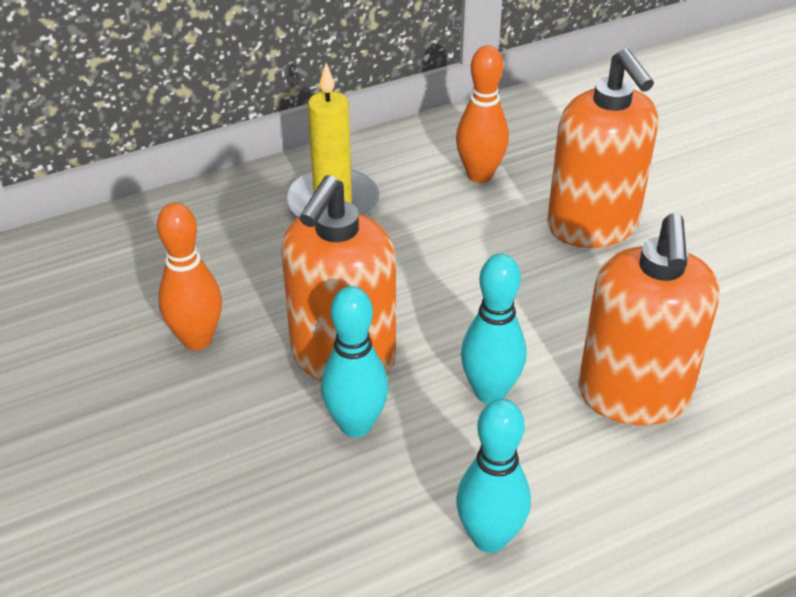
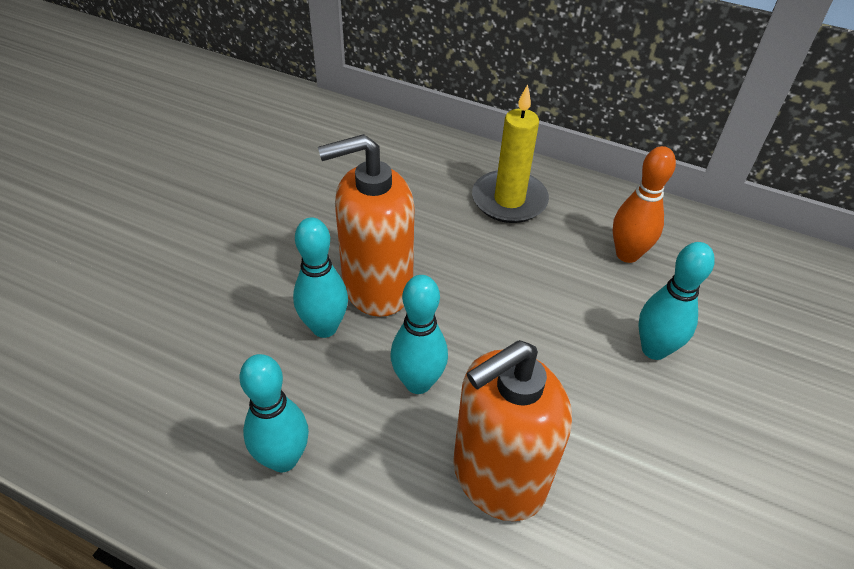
camera: 50 degrees right, 5 degrees up
orange bowling pin [157,202,222,350] -> none
orange soap dispenser [547,49,659,248] -> turquoise bowling pin [638,242,715,360]

